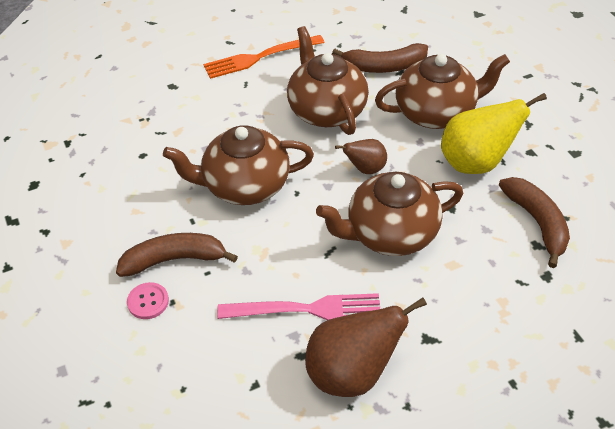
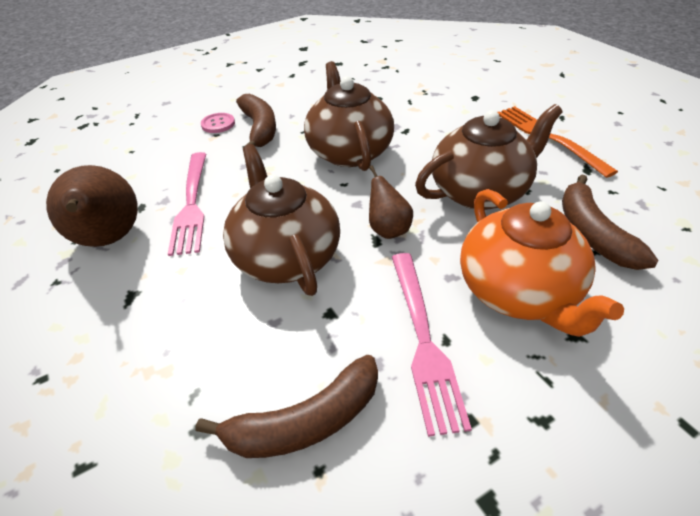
camera: 85 degrees right, 5 degrees down
brown teapot [375,54,510,129] -> orange teapot [460,189,624,337]
yellow pear [441,93,547,174] -> pink fork [392,253,472,437]

